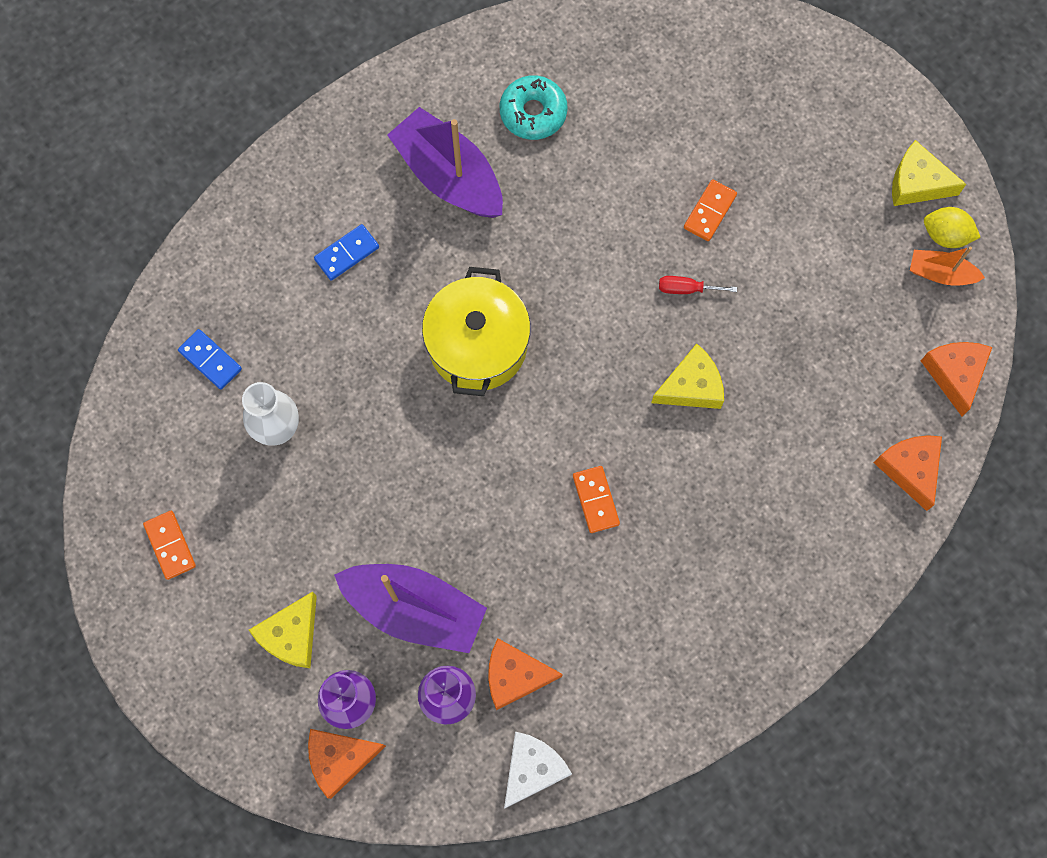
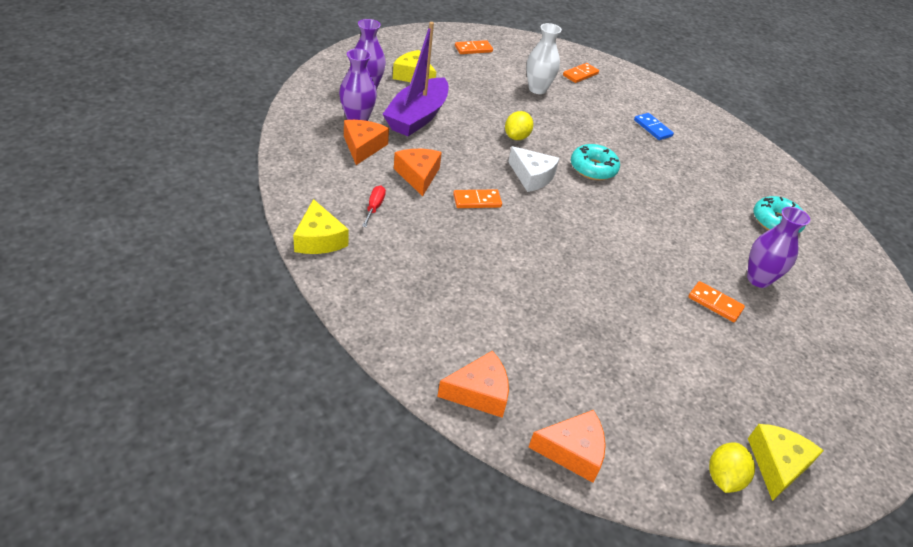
camera: 90 degrees right, 30 degrees down
blue domino [178,329,242,390] -> orange domino [563,63,599,83]
orange cheese [308,729,386,799] -> orange cheese moved to [394,149,442,196]
purple boat [387,107,503,218] -> none
yellow pot [422,267,531,396] -> turquoise donut [571,144,620,180]
white cheese [504,732,572,809] -> white cheese moved to [508,146,559,192]
yellow cheese [651,344,724,409] -> yellow cheese moved to [293,199,349,254]
red screwdriver [659,276,737,294] -> red screwdriver moved to [362,186,386,227]
orange boat [910,247,985,286] -> none
none -> yellow lemon [505,111,533,140]
none -> purple vase [747,207,810,288]

